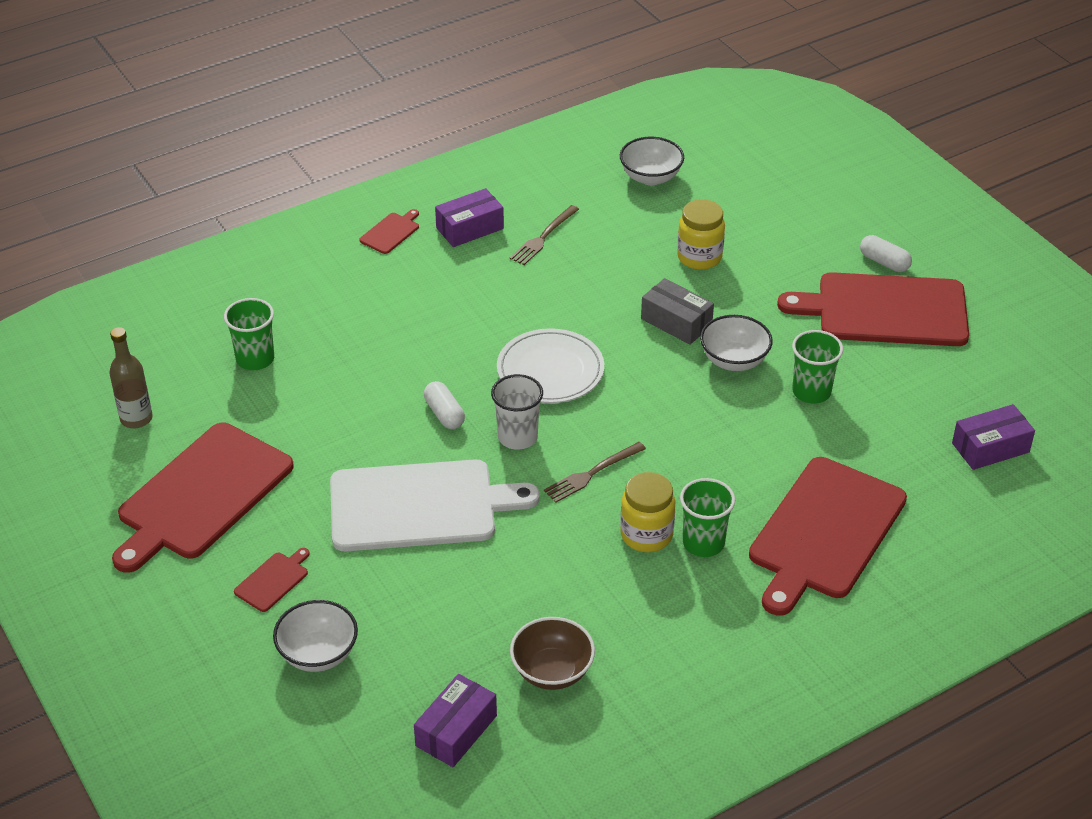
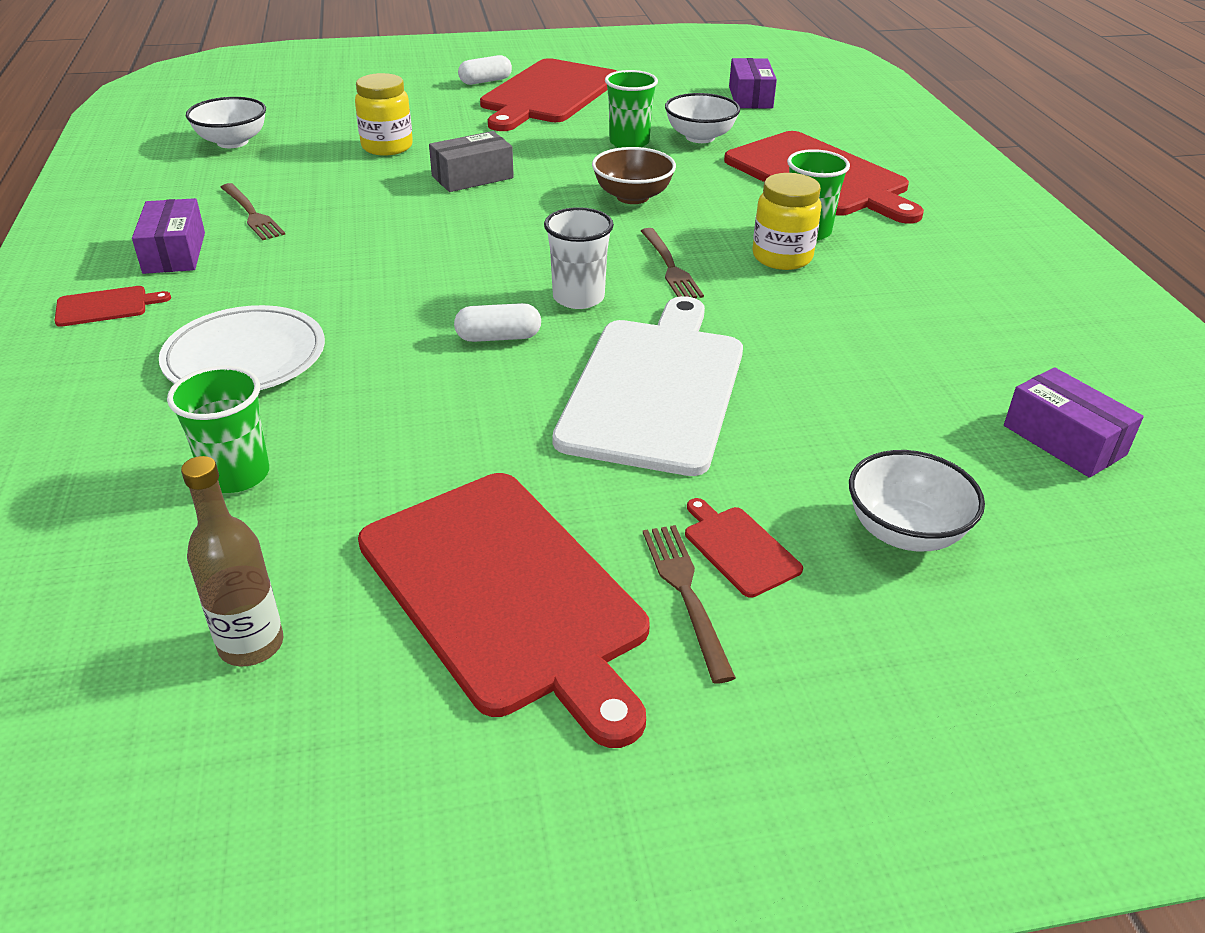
camera: 70 degrees left, 5 degrees down
red cutting board [359,209,419,254] -> red cutting board turned 105 degrees clockwise [55,286,171,327]
white plate [497,328,604,403] -> white plate moved to [159,305,325,390]
brown bowl [510,617,595,690] -> brown bowl moved to [592,147,676,204]
white bowl [700,315,773,371] -> white bowl moved to [665,93,740,143]
none -> brown fork [643,525,736,684]

